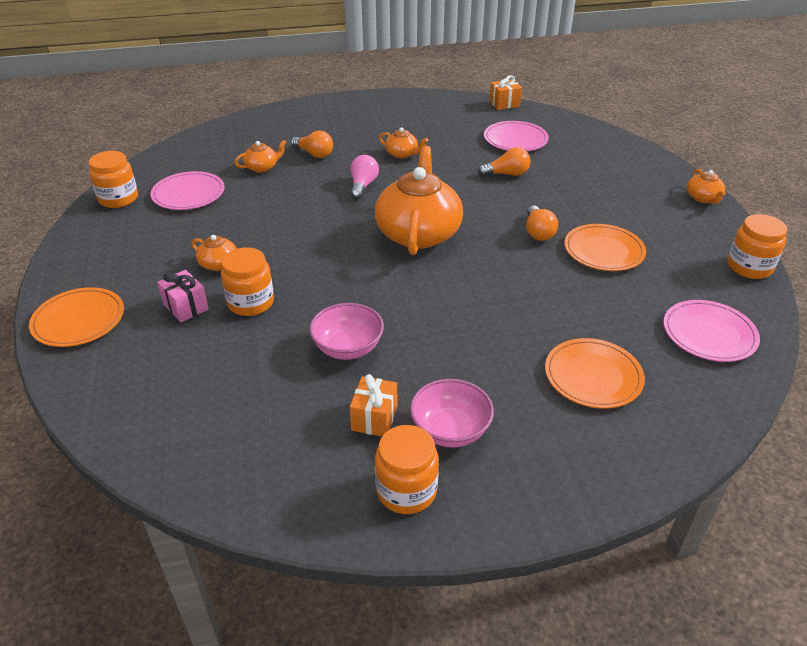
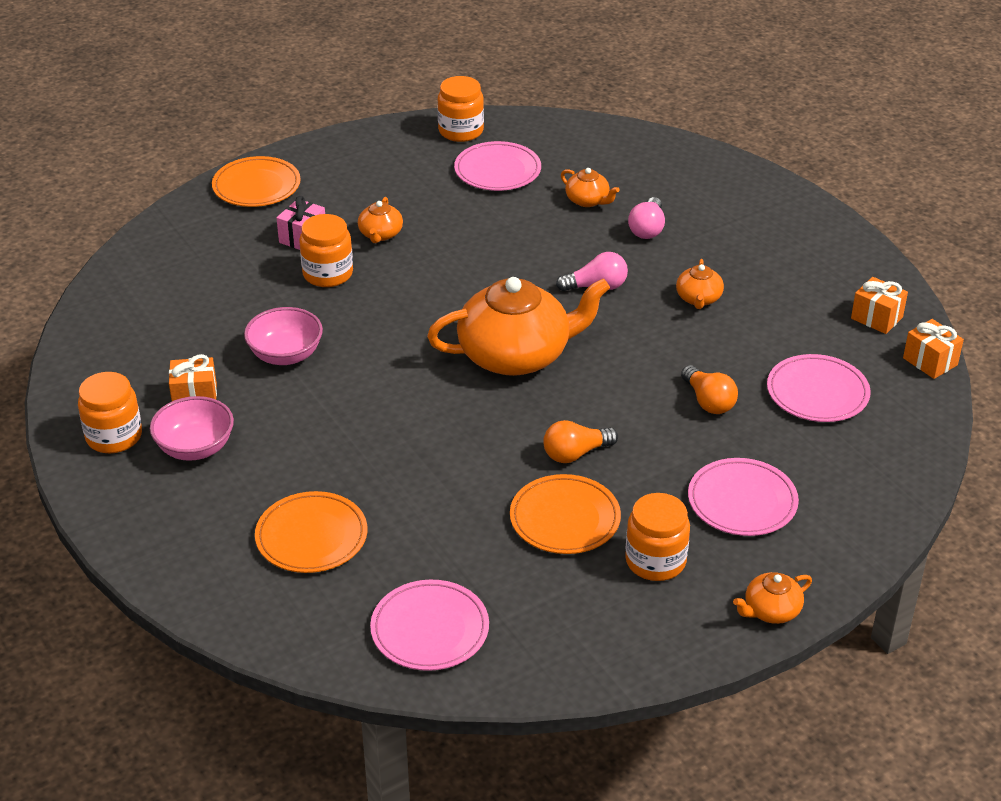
camera: 70 degrees right, 0 degrees up
orange light bulb [291,130,333,158] -> pink light bulb [628,197,665,239]
orange jar [728,214,787,279] -> orange jar moved to [625,493,690,581]
none -> pink plate [688,458,799,536]
none -> orange gift [851,277,908,334]

